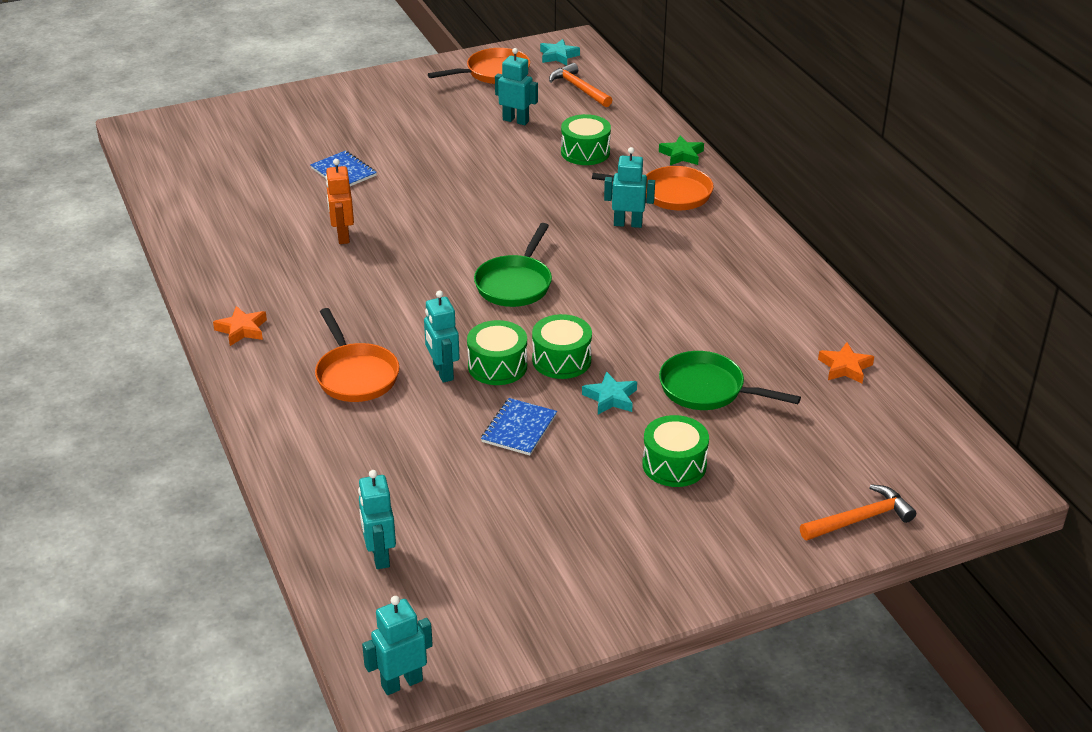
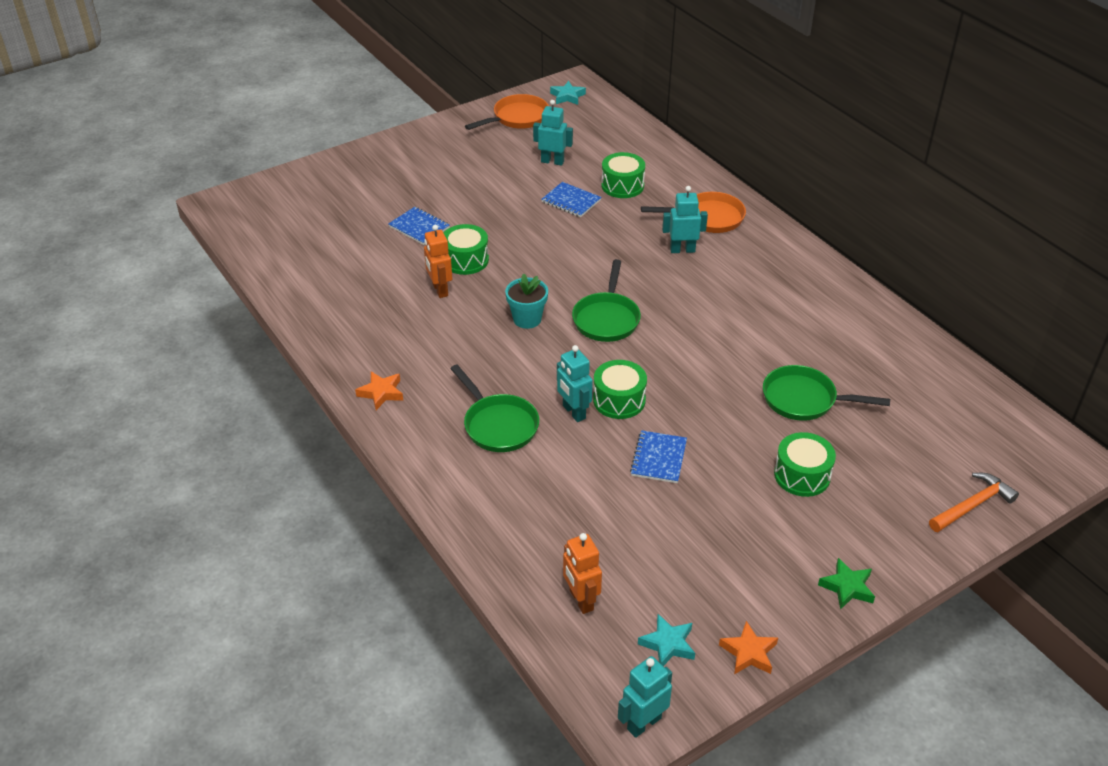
camera: 10 degrees left, 5 degrees up
orange pan [315,308,399,402] -> green pan [450,365,539,452]
turquoise robot [358,470,396,569] -> orange robot [563,533,602,614]
green drum [532,314,592,379] -> green drum moved to [444,224,489,275]
orange hammer [549,63,612,107] -> none
turquoise star [582,371,637,415] -> turquoise star moved to [638,614,695,666]
green star [659,135,704,165] -> green star moved to [818,558,875,610]
orange star [818,342,874,384] -> orange star moved to [719,621,778,674]
none -> turquoise flower pot [505,273,548,329]
none -> blue notebook [541,182,601,217]

